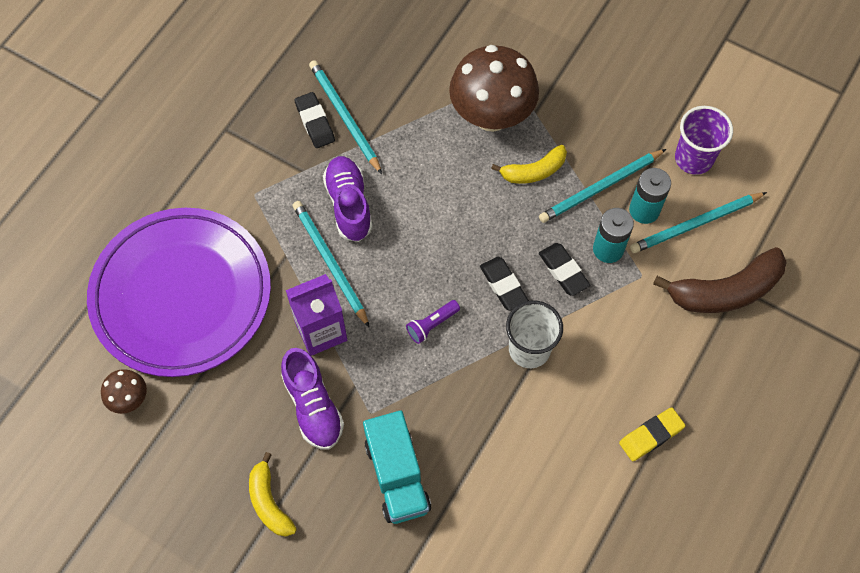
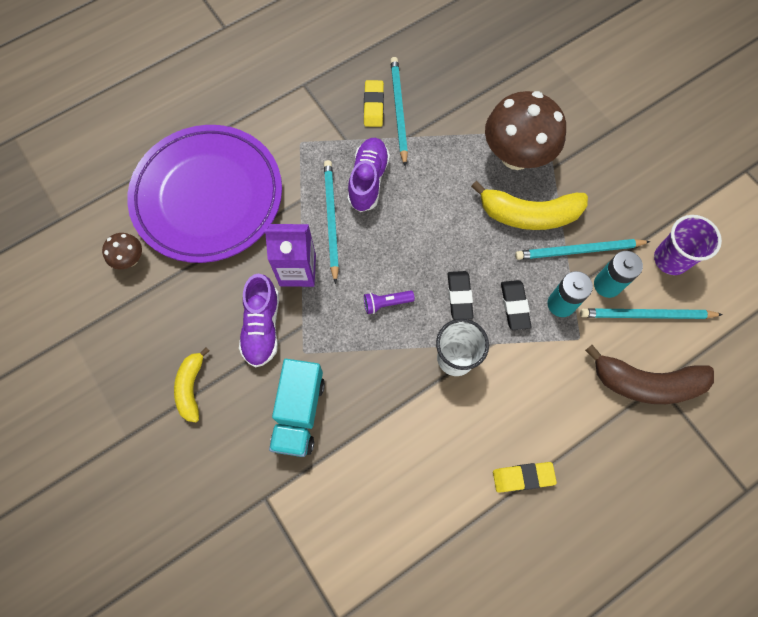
camera: 25 degrees right, 5 degrees up
black eraser [295,92,335,148] -> yellow eraser [364,80,384,127]
yellow banana [491,145,567,184] -> yellow banana [471,181,588,230], size x1.66

